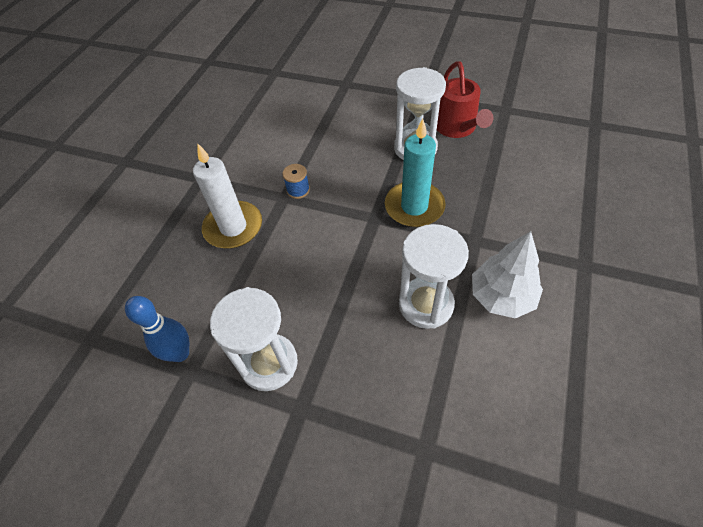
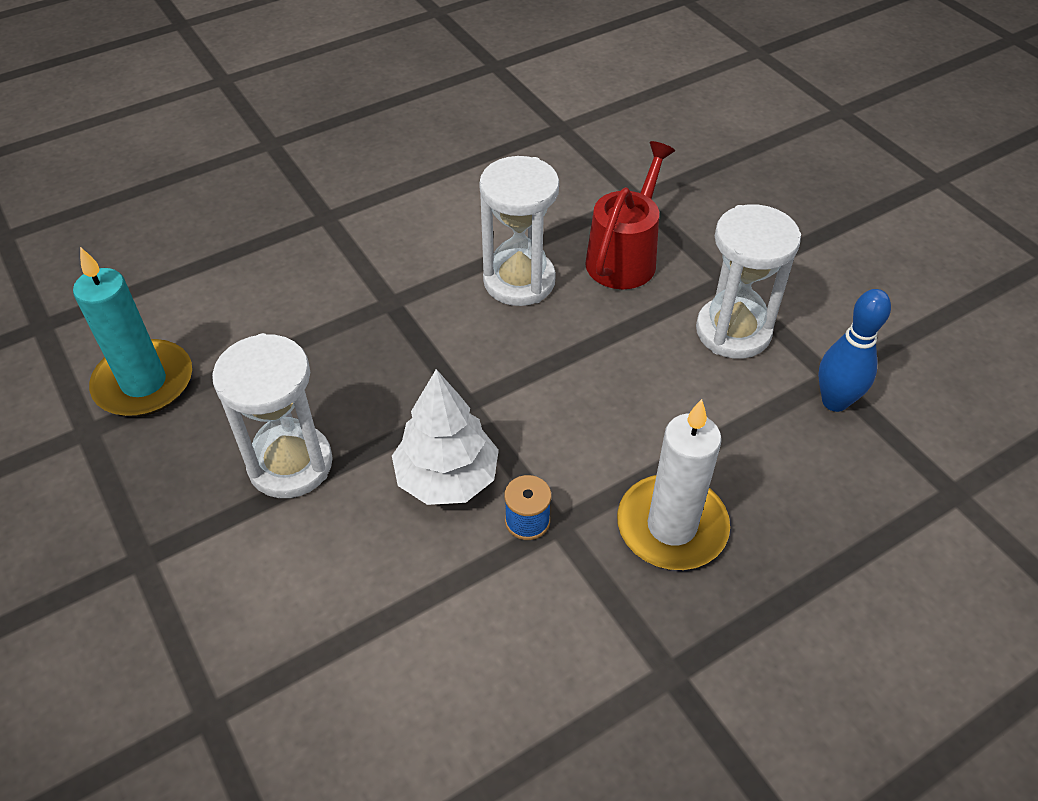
camera: 145 degrees left, 5 degrees down
turquoise candle [385,118,445,227] -> turquoise candle moved to [73,247,192,417]
red watering can [437,61,493,138] -> red watering can moved to [585,141,675,289]
white tree [472,231,543,318] -> white tree moved to [392,369,499,505]

